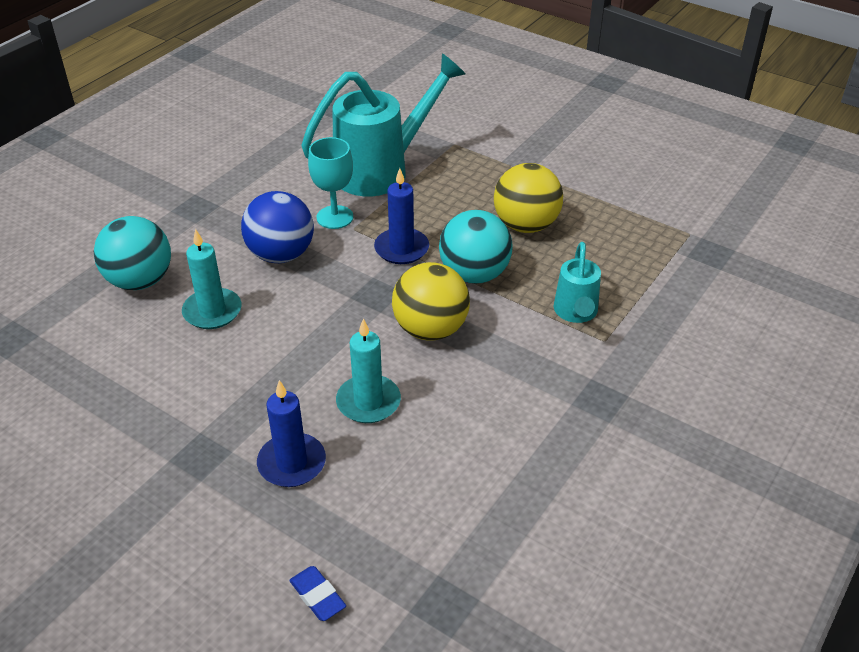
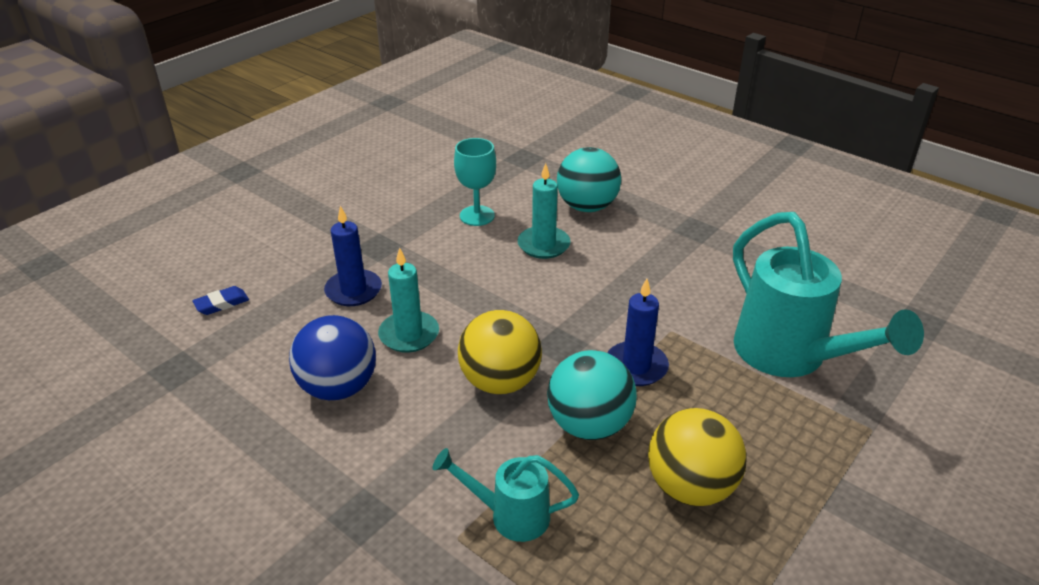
camera: 95 degrees right, 5 degrees down
blue ball [241,191,314,263] -> blue ball moved to [289,315,376,400]
turquoise goblet [308,137,353,229] -> turquoise goblet moved to [454,138,496,226]

